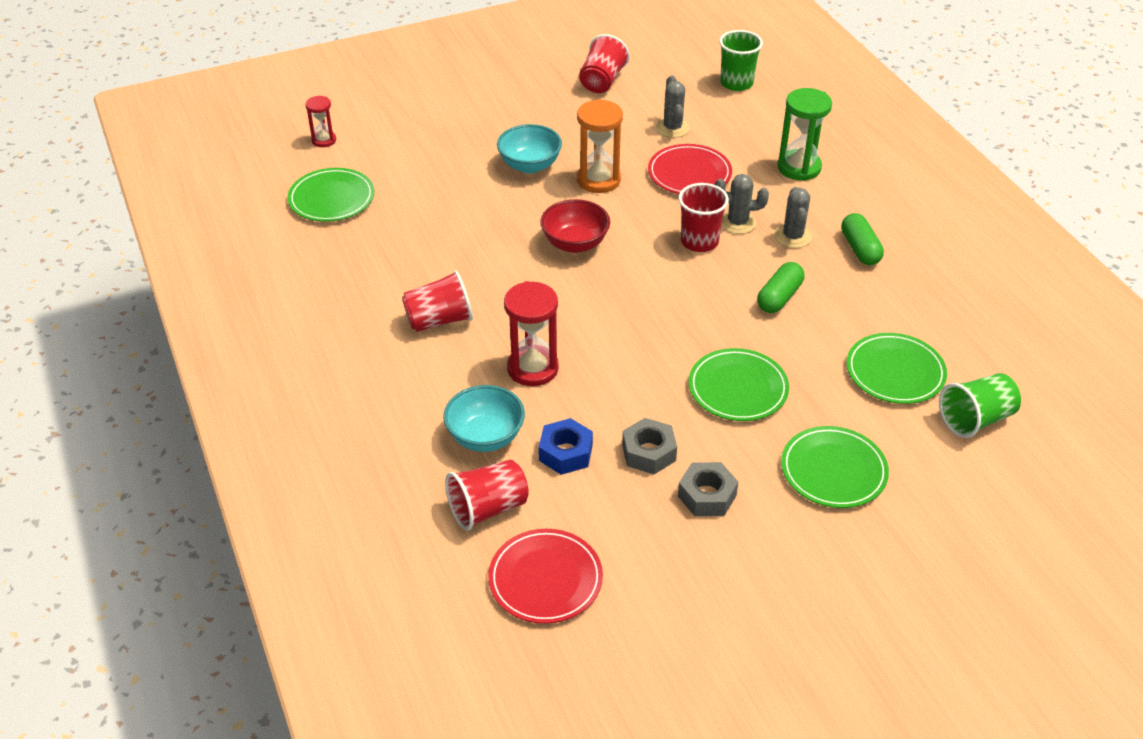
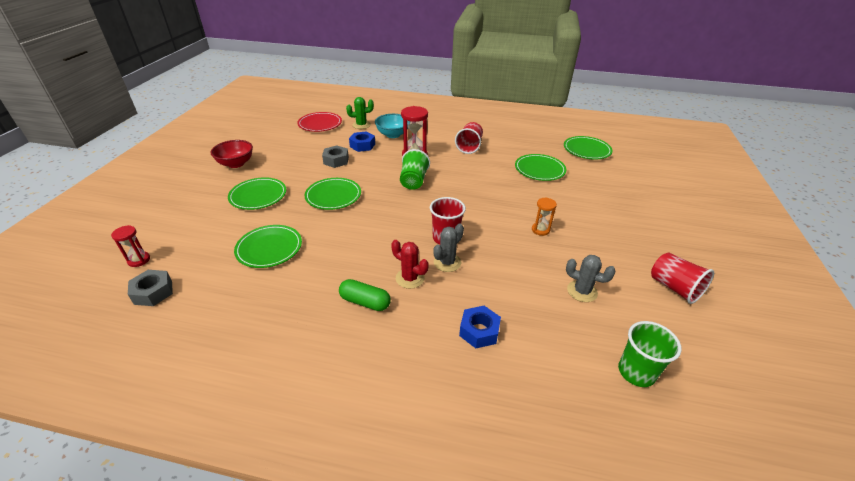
camera: 125 degrees right, 5 degrees down
red hourglass [305,95,336,147] -> red hourglass moved to [111,225,150,267]
red cup [445,460,529,531] -> green cactus [346,97,374,129]
turquoise bowl [497,124,562,173] -> none
red bowl [540,199,610,253] -> red bowl moved to [211,140,253,168]
orange hourglass [577,99,623,193] -> orange hourglass [532,197,557,236], size x0.58
red plate [648,144,732,194] -> none
grey nut [678,462,738,516] -> grey nut moved to [128,270,173,306]
green capsule [757,262,804,313] -> none
grey cactus [775,187,812,248] -> red cactus [391,240,428,289]
green hourglass [777,88,832,181] -> blue nut [459,306,501,348]
green cup [939,373,1021,438] -> green cup moved to [400,149,430,190]
none -> green plate [515,154,566,181]

